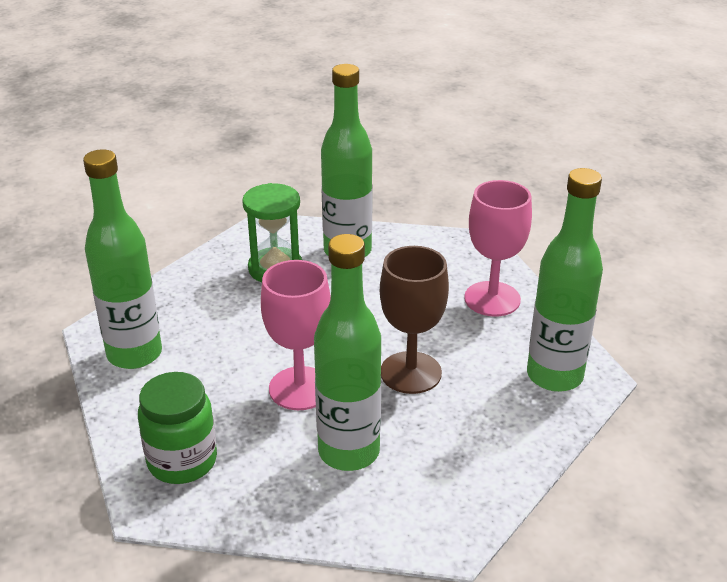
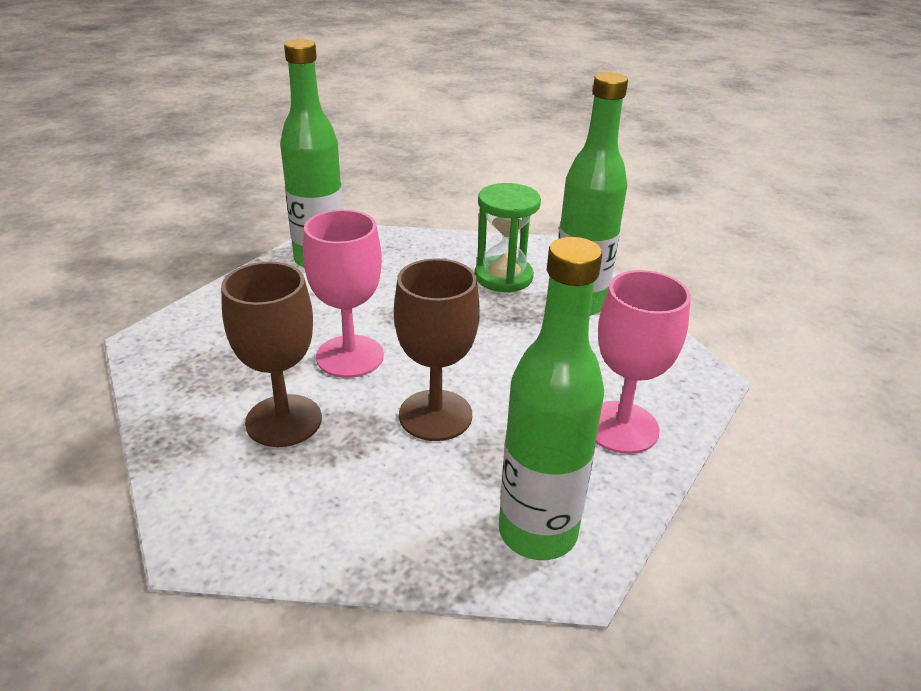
camera: 55 degrees right, 0 degrees up
green jar [138,372,217,484] -> none
green bottle [314,234,381,471] -> brown goblet [221,262,322,447]

